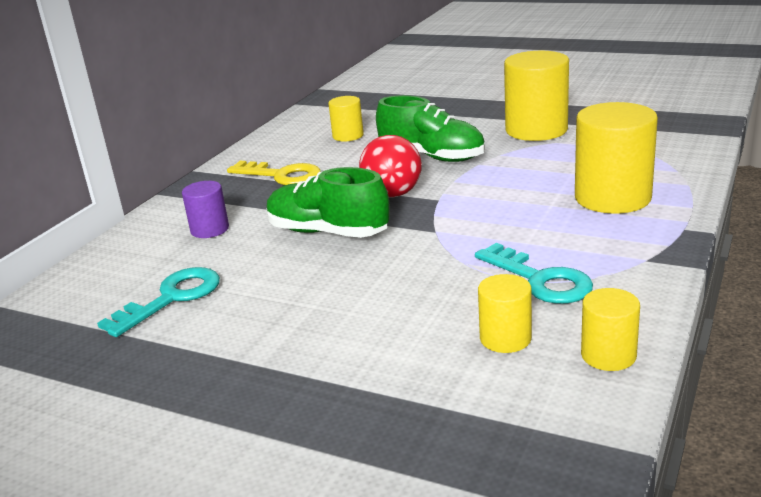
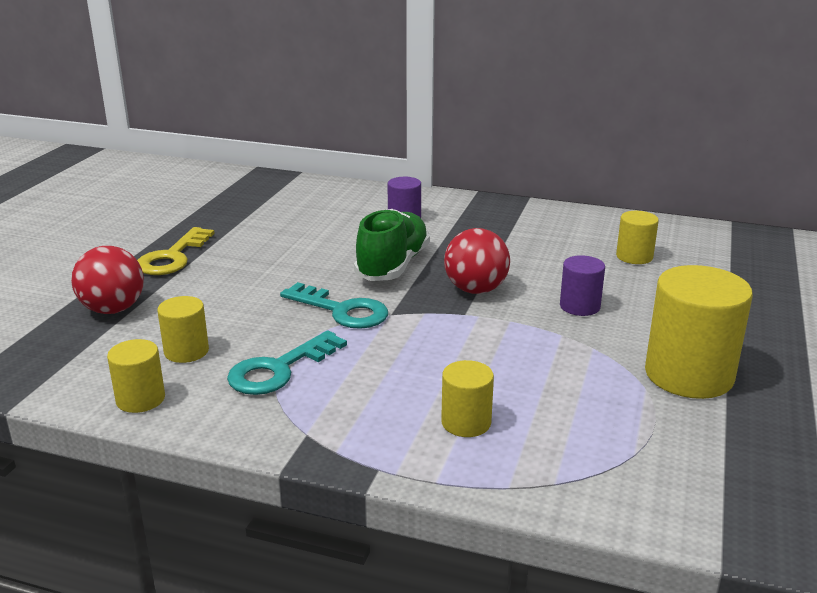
camera: 80 degrees right, 0 degrees up
turquoise key [97,267,220,337] -> turquoise key moved to [280,282,388,329]
yellow key [227,161,321,185] -> yellow key moved to [137,227,215,275]
green shoe [376,95,485,162] -> purple cylinder [560,255,605,316]
yellow cylinder [575,102,658,214] -> yellow cylinder [441,360,494,437], size x0.53
none -> red ball [71,246,144,314]

